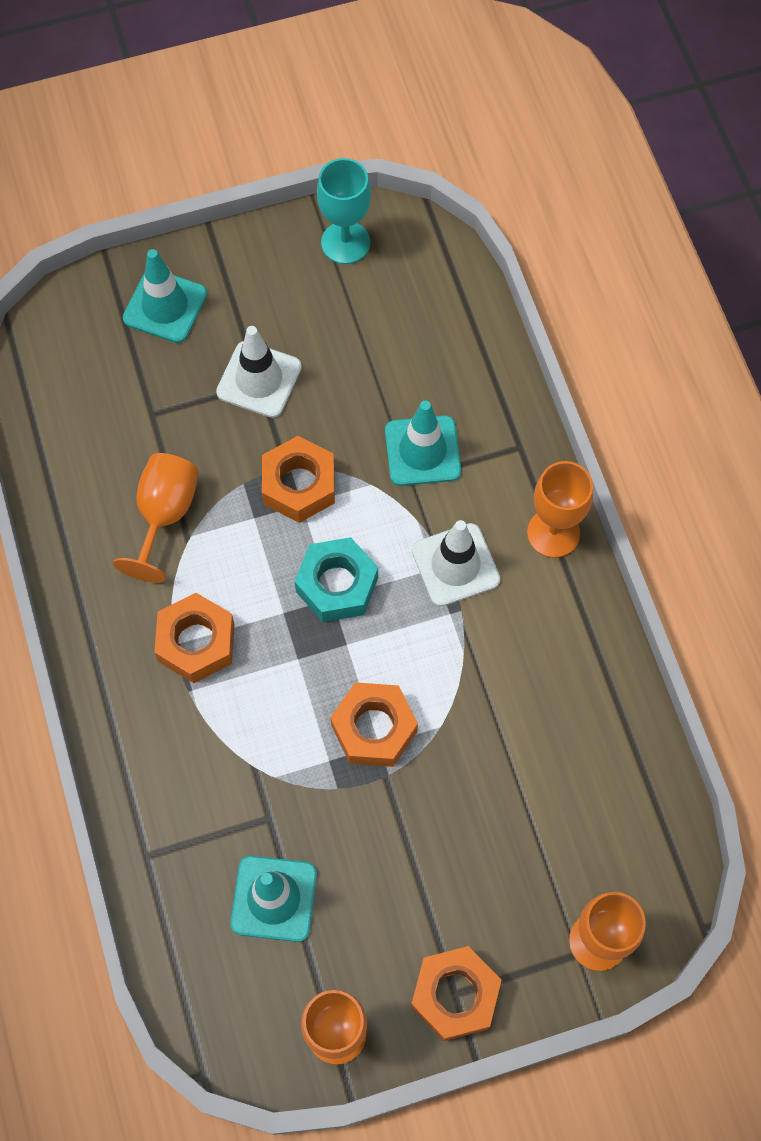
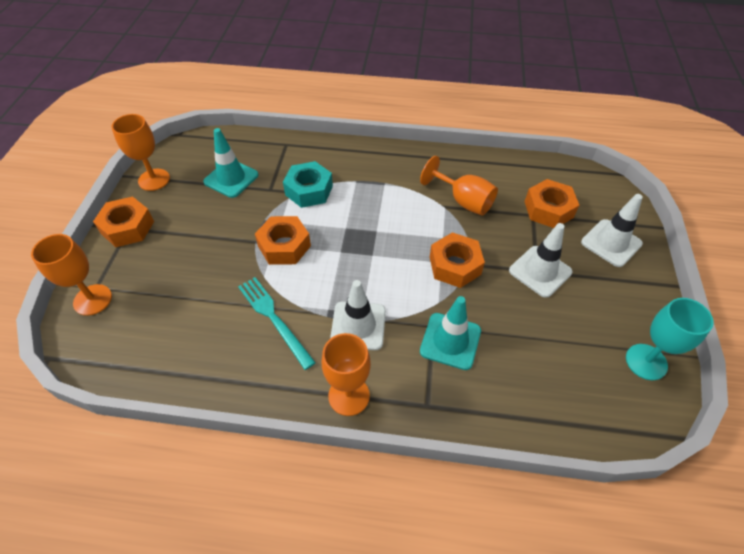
camera: 115 degrees right, 15 degrees down
turquoise traffic cone [123,249,207,343] -> white traffic cone [581,194,643,267]
orange nut [154,593,234,683] -> orange nut moved to [524,179,579,228]
turquoise nut [295,537,378,622] -> turquoise nut moved to [283,161,333,208]
none -> turquoise fork [238,277,316,370]

